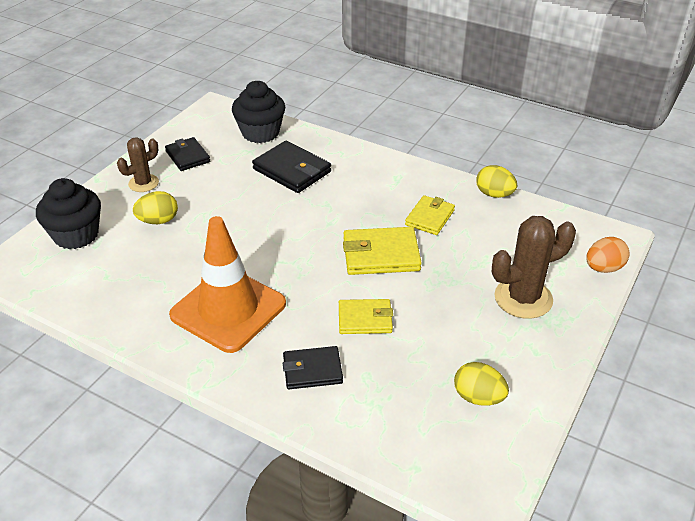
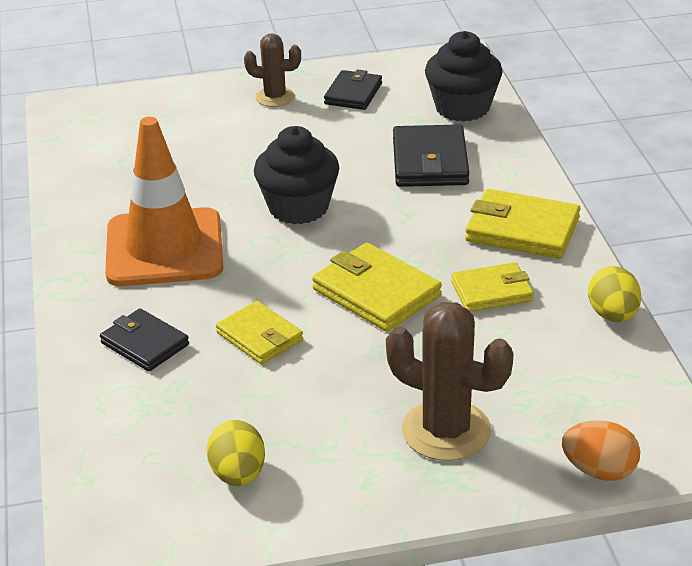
camera: 50 degrees right, 5 degrees down
black cupcake [36,178,101,249] -> black cupcake moved to [254,126,339,224]
yellow egg [133,191,178,224] -> none
none -> yellow wallet [465,189,580,259]

